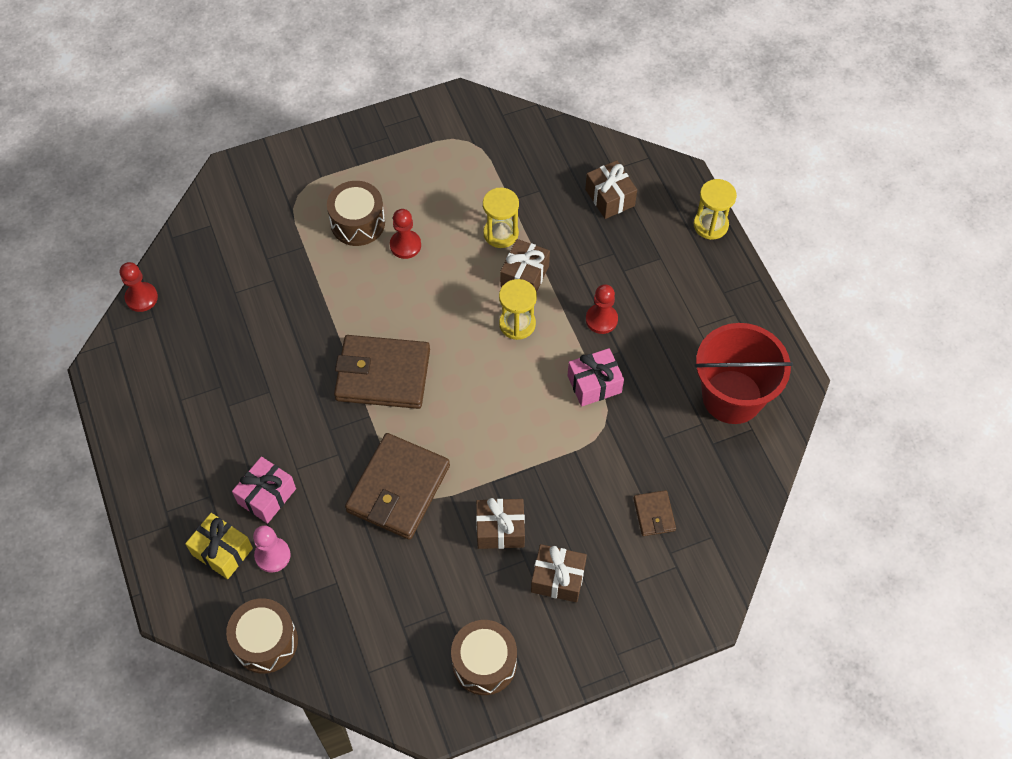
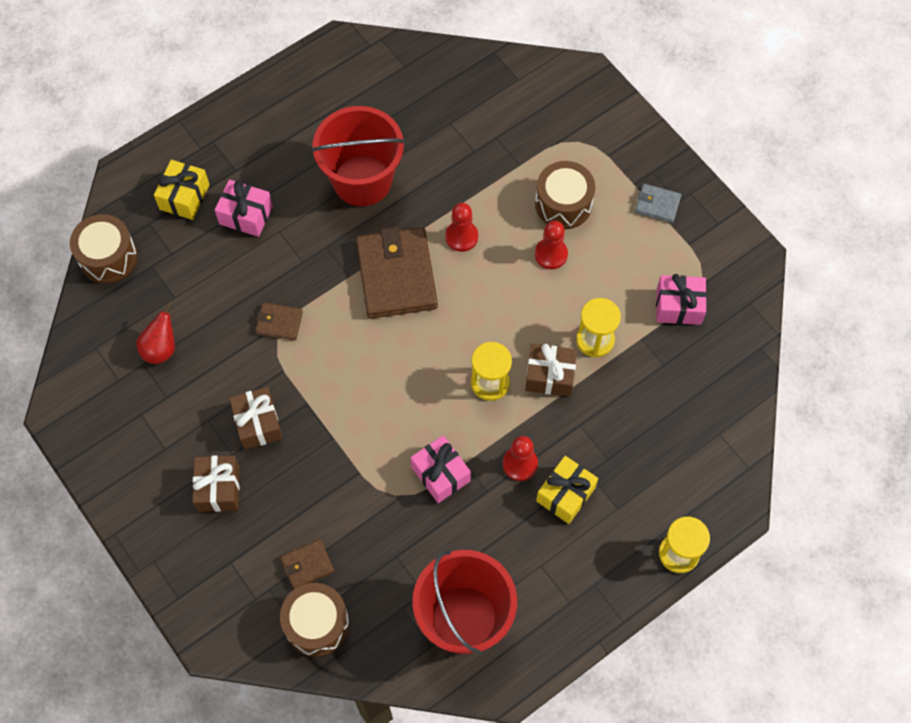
camera: 75 degrees right, 5 degrees up
red pawn [120,262,158,312] -> red pawn moved to [445,203,478,252]
pink pawn [253,525,291,572] -> none
brown wallet [345,433,450,540] -> brown wallet [255,302,303,341], size x0.47
brown drum [451,620,517,695] -> brown drum moved to [280,583,349,657]
brown gift [585,160,637,219] -> none
none -> red pear [136,301,175,364]
none -> red bucket [311,106,405,206]
none -> yellow gift [536,456,598,524]
none -> grey wallet [635,184,681,223]
none -> pink gift [656,274,707,325]

